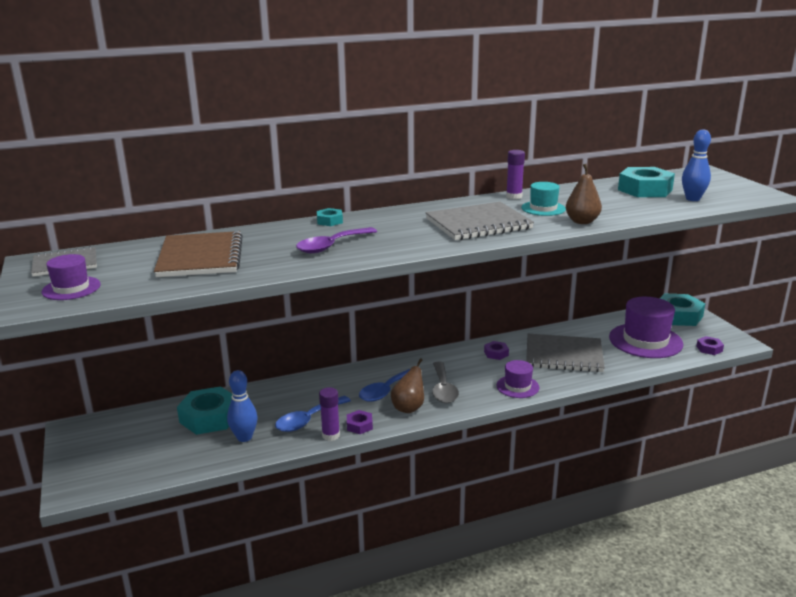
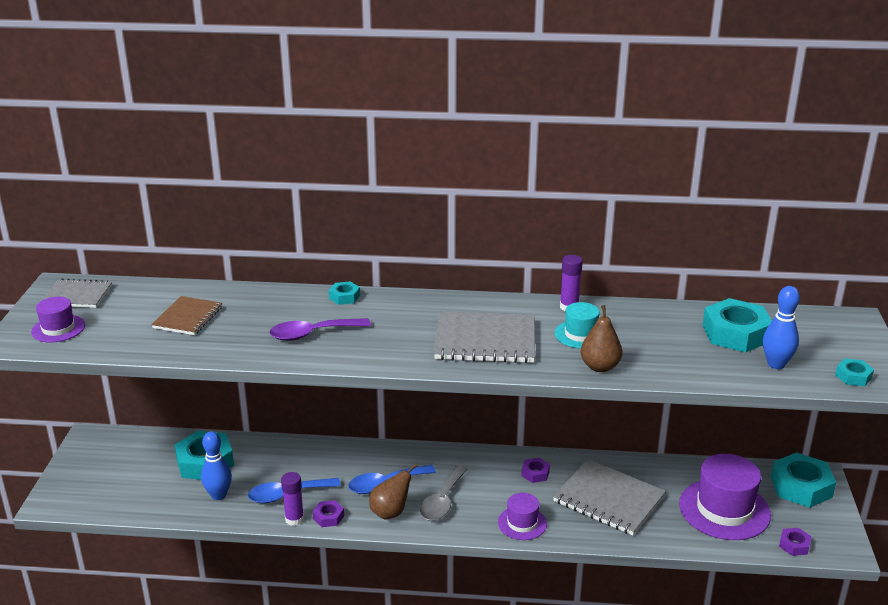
camera: 25 degrees right, 5 degrees up
brown notebook [154,231,243,277] -> brown notebook [151,296,222,335], size x0.62
none -> turquoise nut [835,358,874,386]

